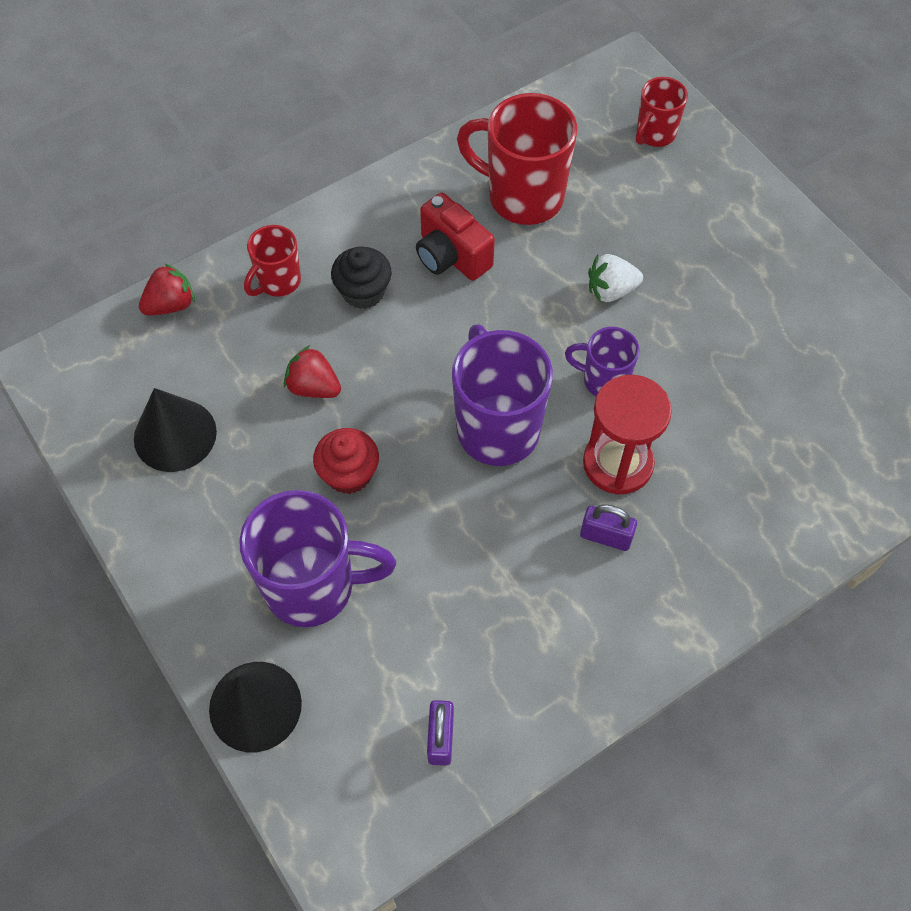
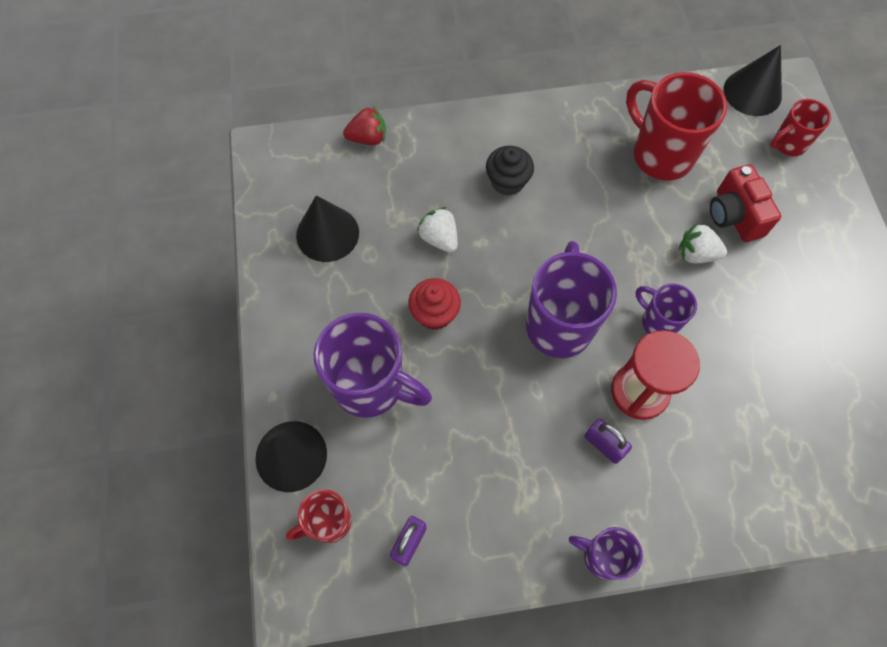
camera: 25 degrees right, 5 degrees up
red mug [244,225,301,297] -> red mug moved to [286,489,352,543]
red strawberry [284,345,341,398] -> white strawberry [417,207,458,253]
red camera [416,193,495,281] -> red camera moved to [710,164,781,242]
none -> purple mug [569,527,643,580]
none -> black cone [724,45,782,116]

